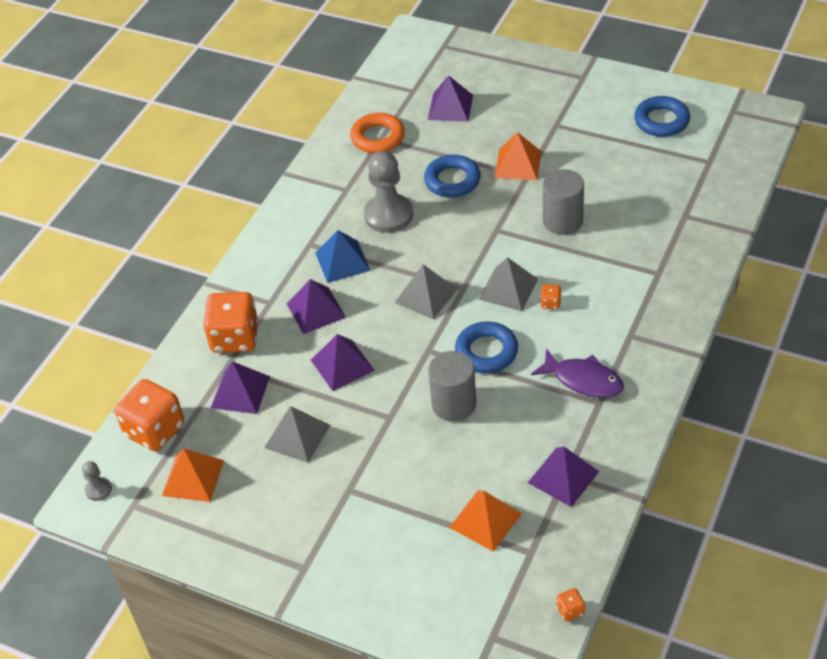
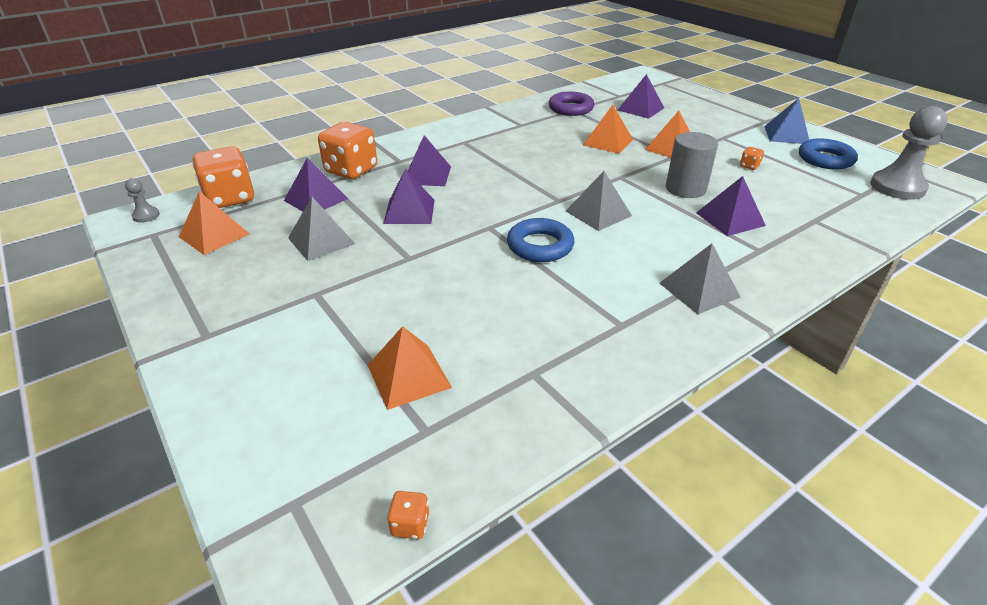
camera: 25 degrees right, 10 degrees down
blue pyramid [316,230,371,283] -> blue pyramid moved to [764,98,809,144]
orange ring [350,113,405,153] -> purple ring [549,92,594,116]
grey pawn [364,151,413,233] -> grey pawn moved to [870,106,948,200]
grey pyramid [395,264,458,320] -> grey pyramid moved to [659,243,741,314]
blue ring [424,155,481,197] -> orange pyramid [583,105,633,154]
grey cylinder [428,351,476,422] -> none
purple pyramid [528,447,599,507] -> purple pyramid moved to [696,176,766,236]
purple fish [531,348,624,398] -> none
orange dice [540,284,561,309] -> orange dice moved to [740,147,764,170]

